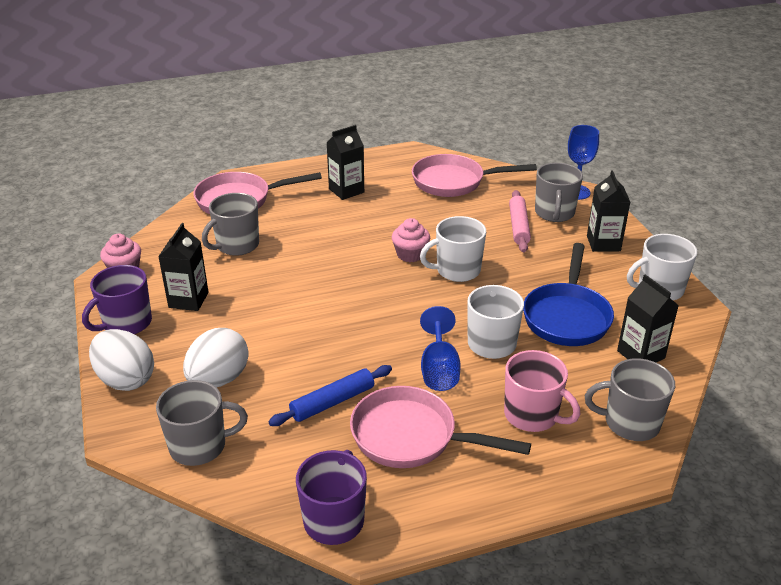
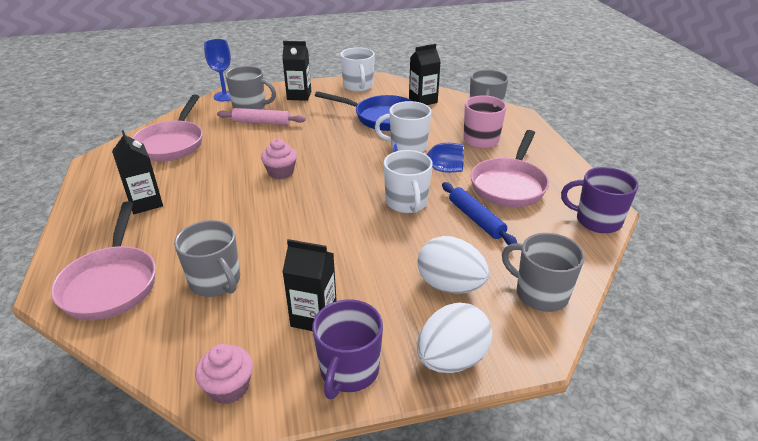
camera: 85 degrees left, 0 degrees up
purple mug [82,265,152,334] -> purple mug turned 60 degrees clockwise [312,299,383,399]
grey mug [156,380,248,466] -> grey mug turned 45 degrees counterclockwise [502,233,585,312]
white mug [420,216,486,282] -> white mug moved to [384,150,433,213]

